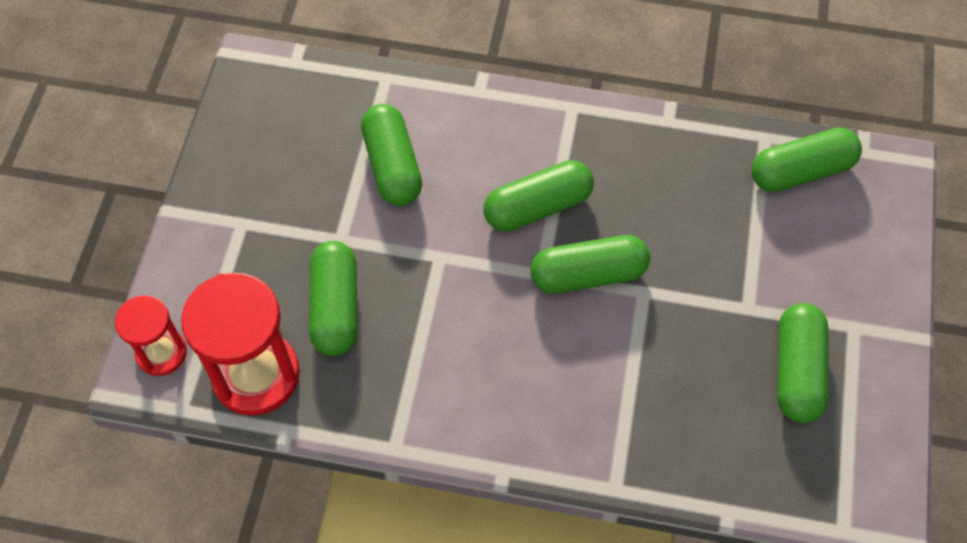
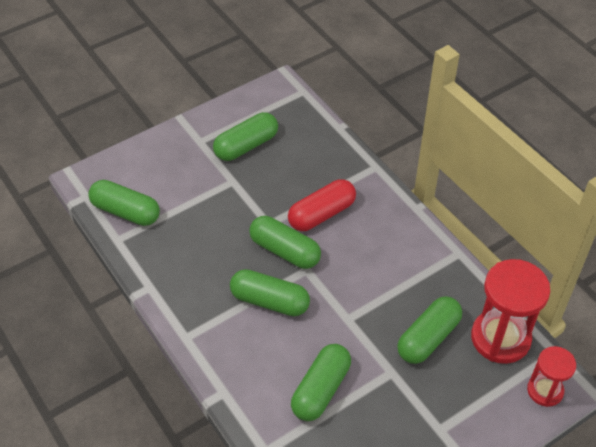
camera: 135 degrees left, 10 degrees down
none -> red capsule [288,179,356,231]

